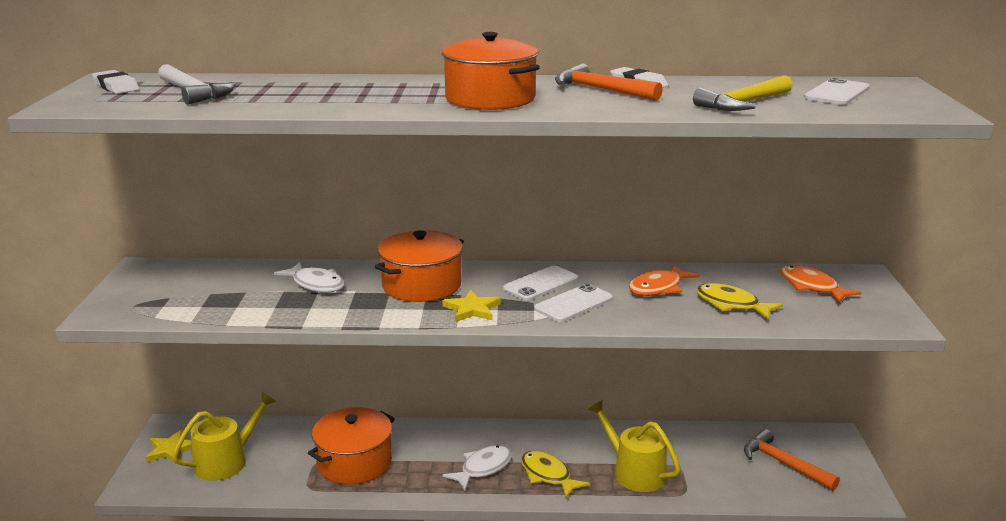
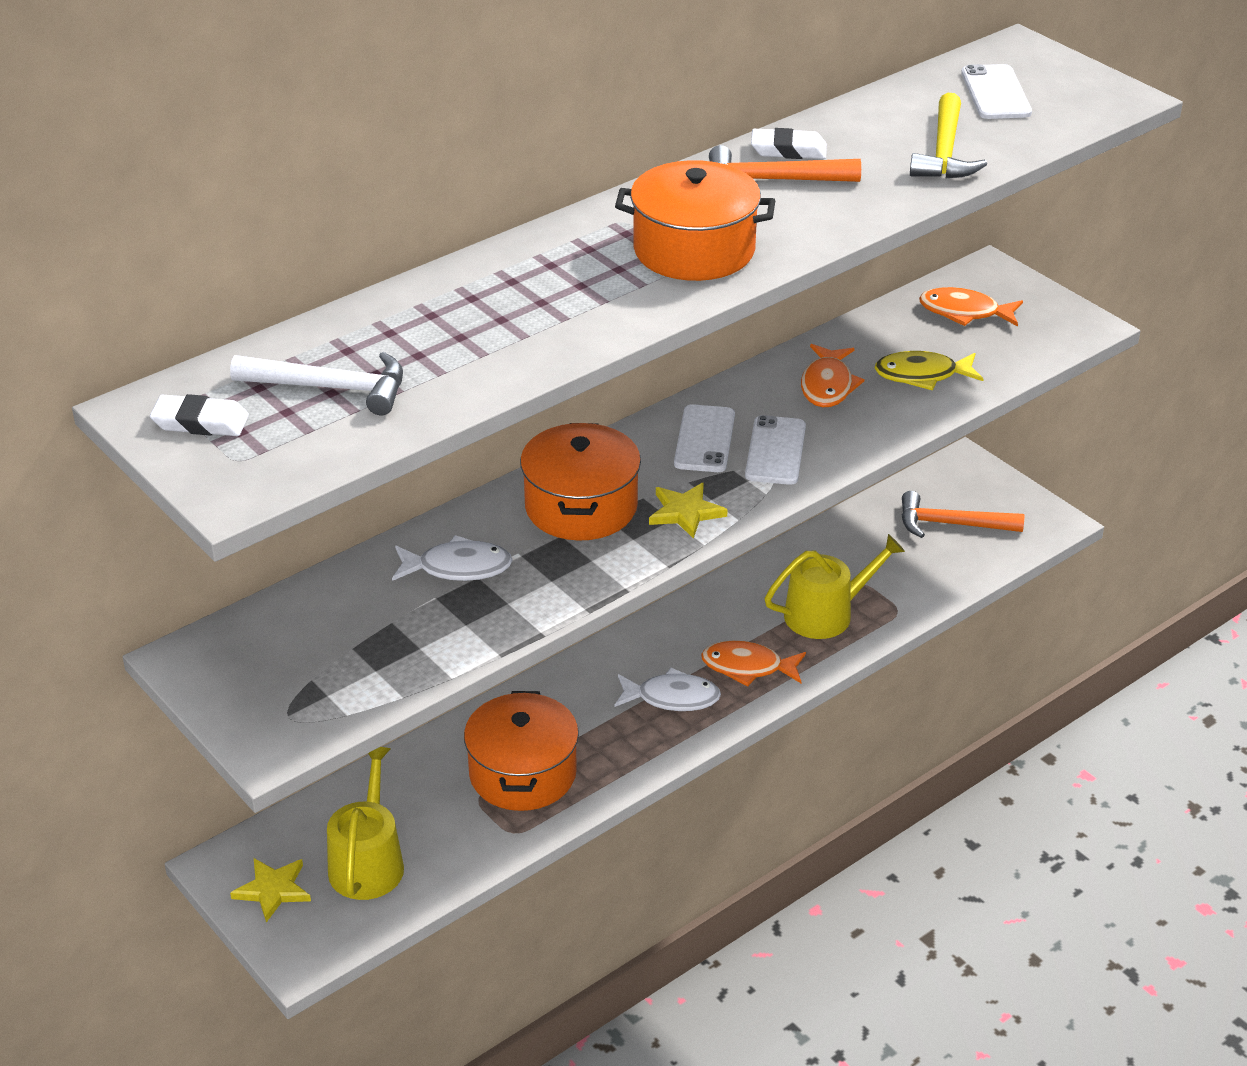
camera: 40 degrees left, 15 degrees up
white fish [442,445,512,491] -> white fish turned 90 degrees clockwise [614,668,721,711]
yellow fish [521,451,590,498] -> orange fish [701,641,806,687]
yellow watering can [588,400,681,492] -> yellow watering can turned 150 degrees clockwise [764,534,905,639]

